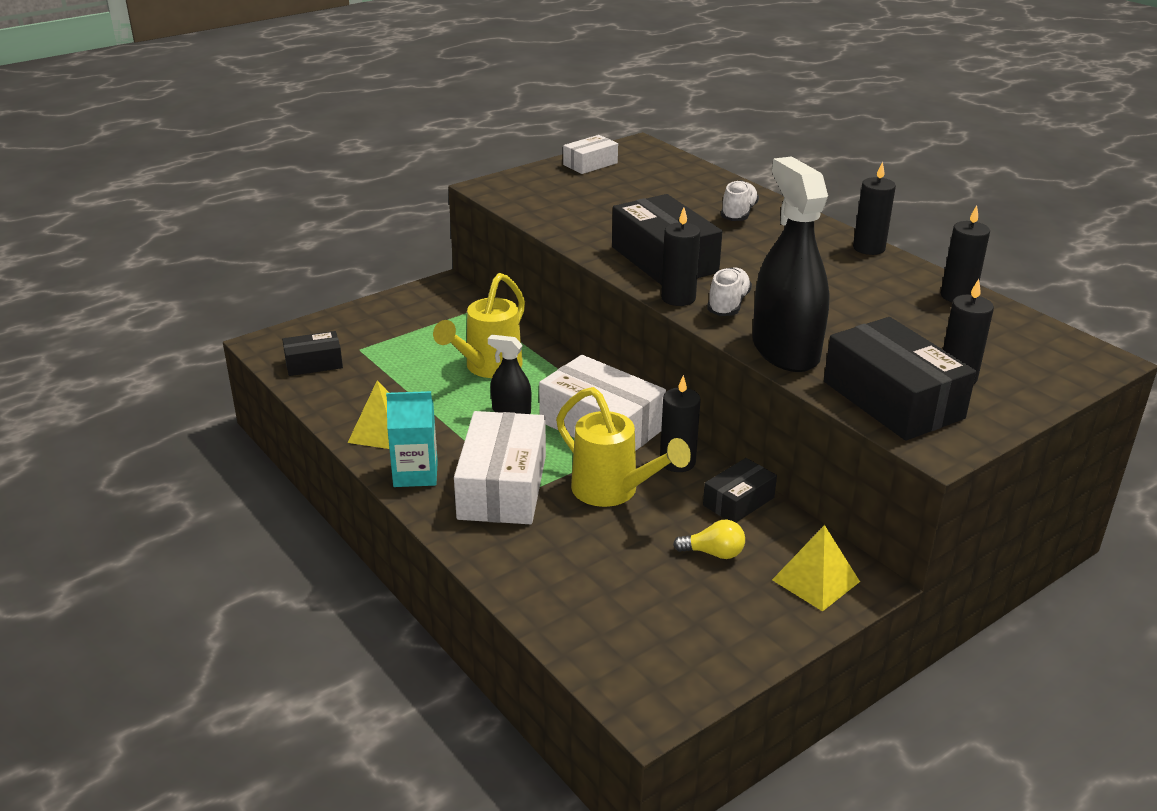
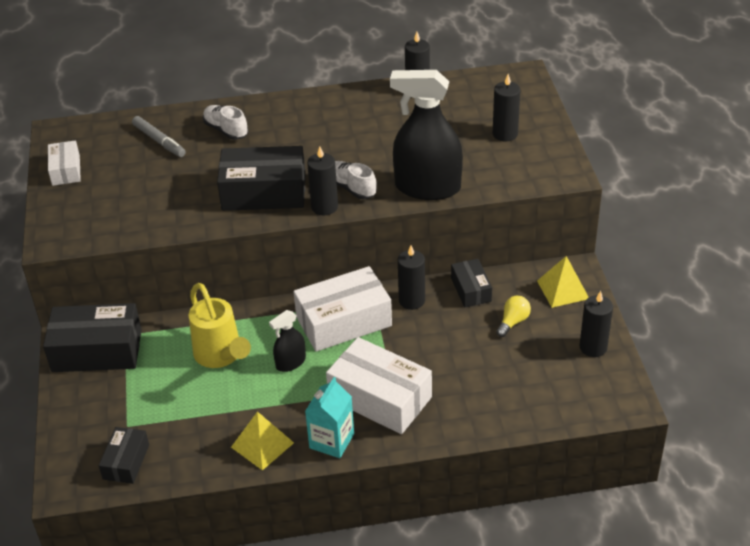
camera: 60 degrees left, 10 degrees up
yellow watering can [556,387,691,507] -> none
black box [824,317,976,441] -> black box moved to [43,303,142,372]
black candle [853,162,896,255] -> black candle moved to [579,291,613,357]
none -> grey marker [132,116,186,157]

